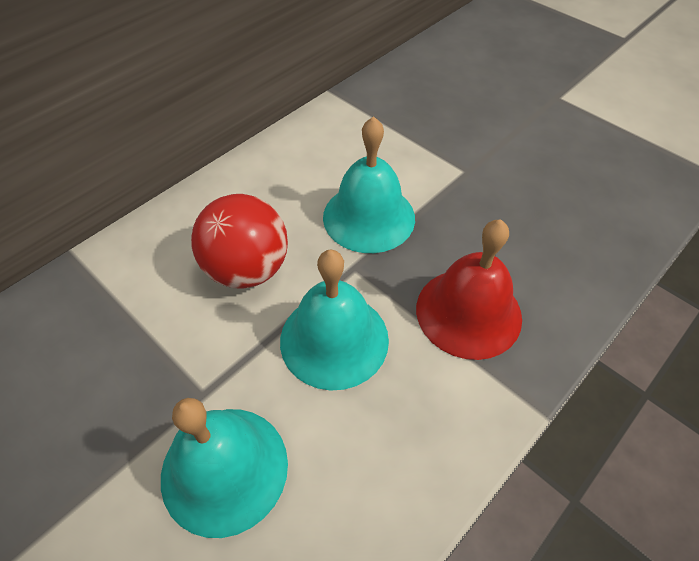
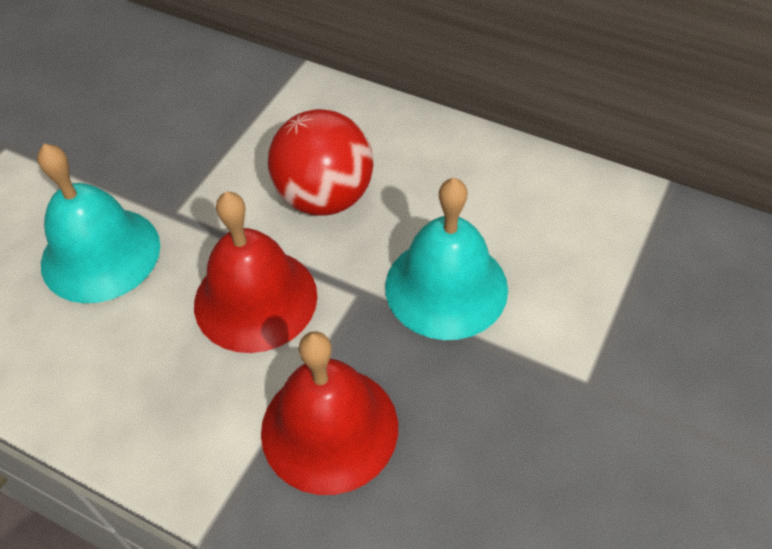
camera: 75 degrees right, 0 degrees up
turquoise bell [280,250,389,390] -> red bell [194,192,317,353]

